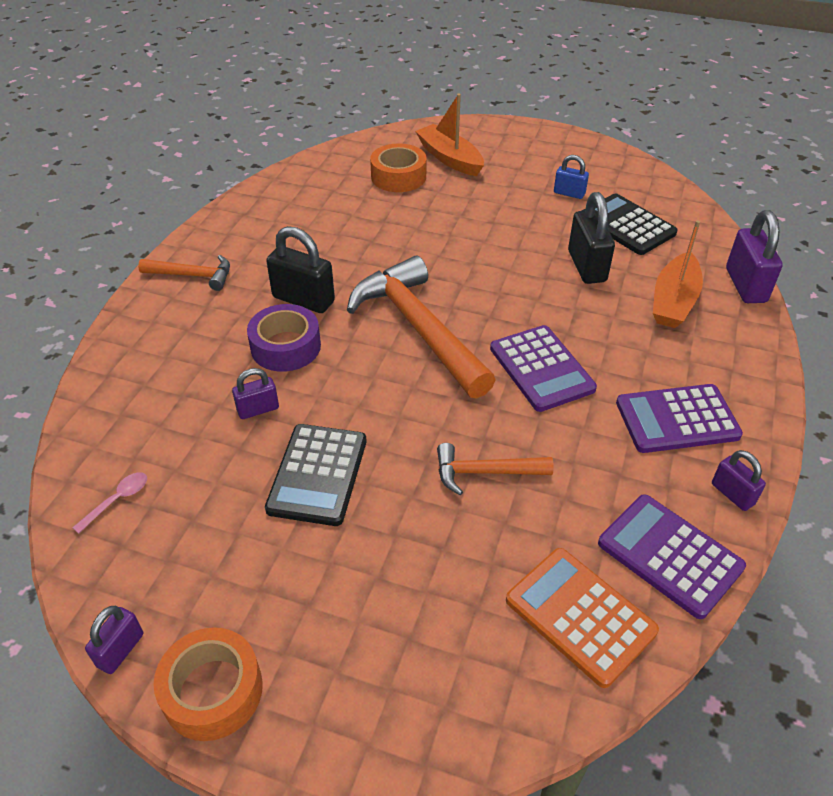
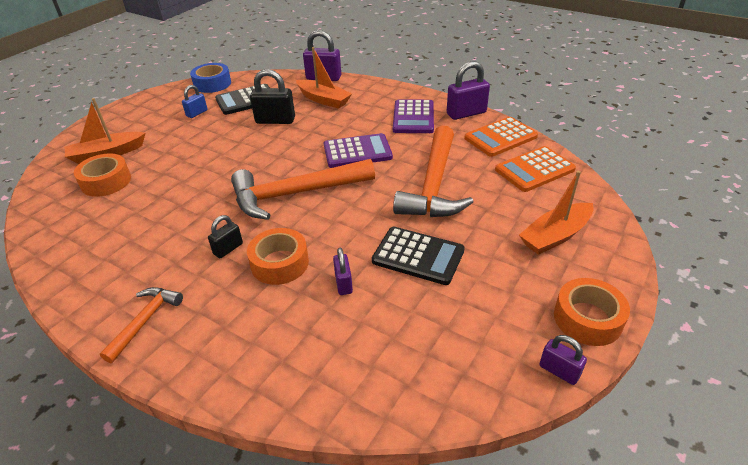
camera: 75 degrees left, 5 degrees down
pink spoon [72,472,147,533] -> none
purple tape [247,304,321,372] -> orange tape [247,228,309,285]
black padlock [266,226,335,313] -> black padlock [208,215,243,258], size x0.57
orange hammer [437,443,554,495] -> orange hammer [393,125,474,217], size x1.97
purple calculator [598,494,746,619] -> orange calculator [464,117,538,157]
purple padlock [712,450,766,511] -> purple padlock [447,61,490,120], size x1.74
none -> blue tape [190,63,231,93]
none -> orange boat [519,171,594,255]

